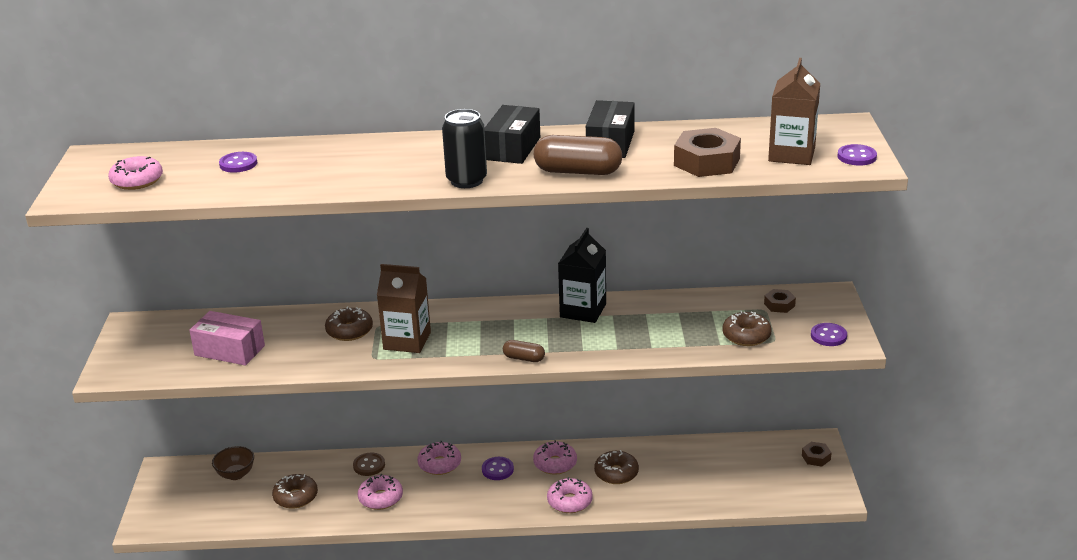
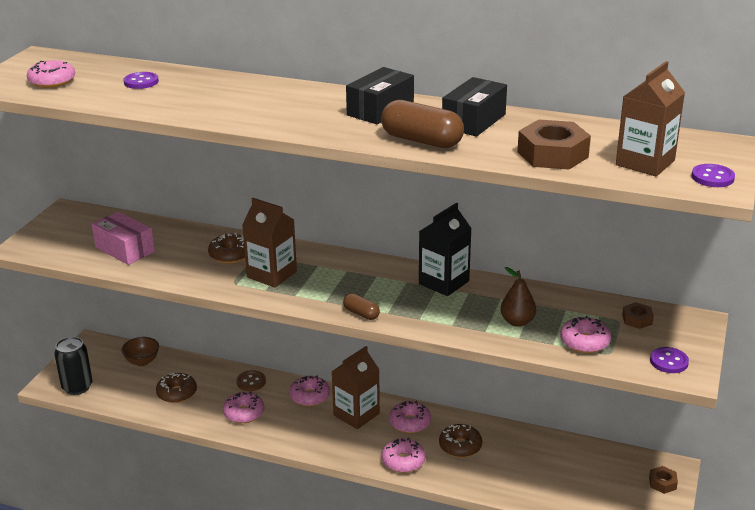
camera: 20 degrees right, 0 degrees up
black can [442,109,487,188] -> black can moved to [54,337,93,395]
purple button [482,457,514,480] -> brown carton [331,346,380,429]
brown donut [722,311,772,346] -> pink donut [560,316,611,353]
none -> brown pear [500,267,536,327]

